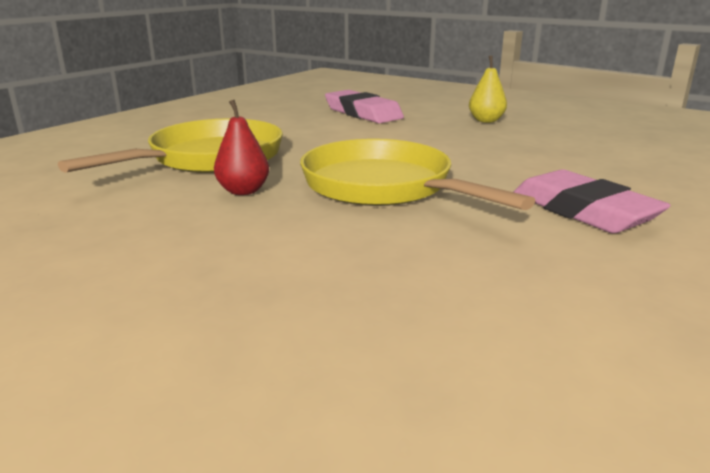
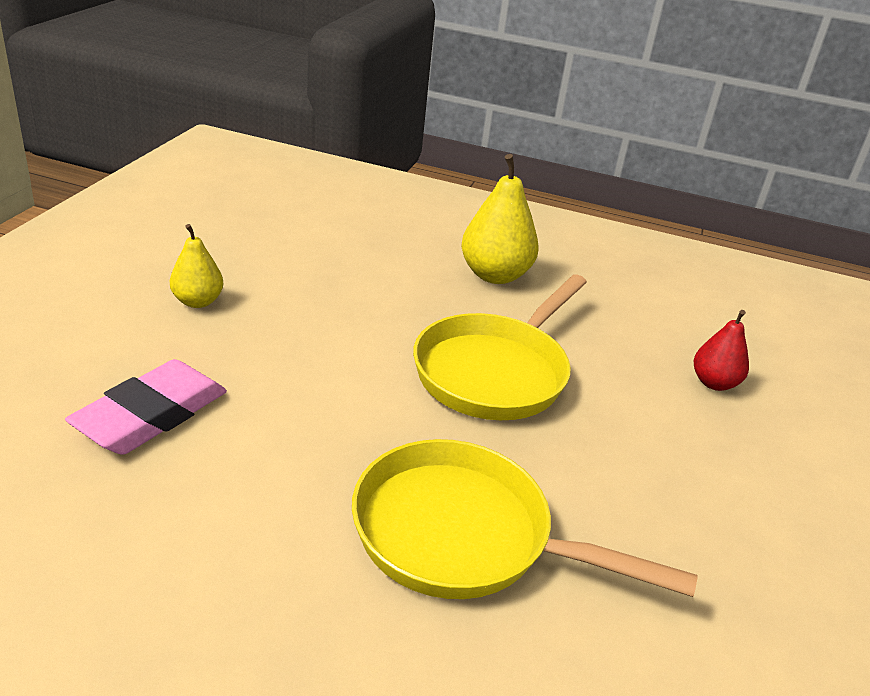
camera: 110 degrees left, 10 degrees up
red pear [214,100,269,195] -> red pear moved to [694,310,749,391]
pink eraser [514,169,671,233] -> yellow pear [461,154,538,284]

